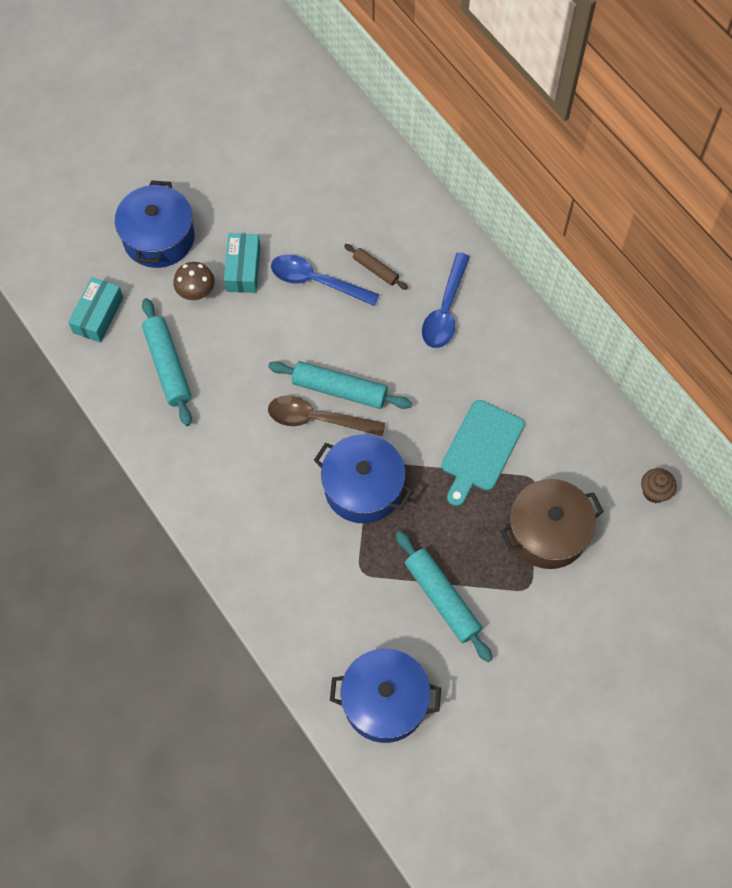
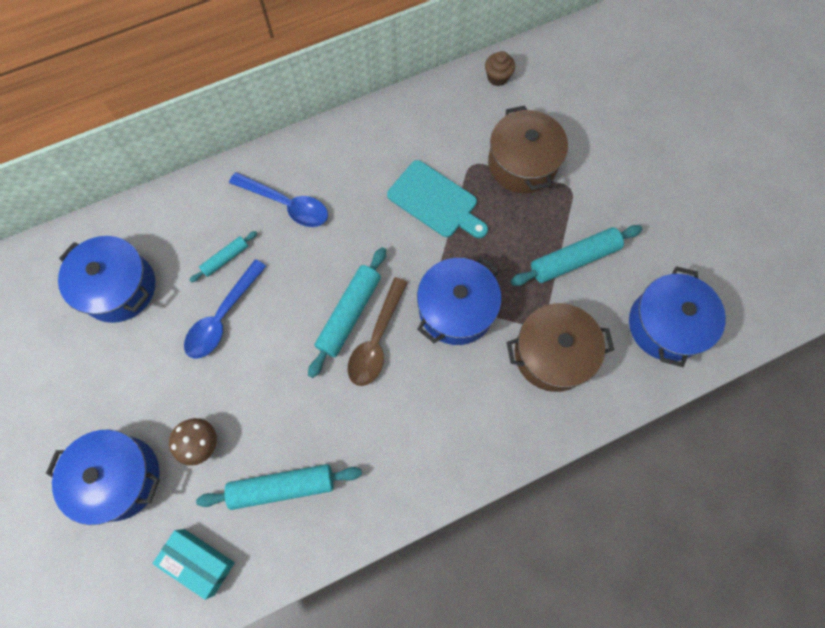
camera: 80 degrees left, 5 degrees up
turquoise box [224,233,260,293] -> none
brown rolling pin [344,244,408,290] -> turquoise rolling pin [190,231,257,283]
none -> blue pot [58,236,155,323]
none -> brown pot [507,303,614,392]

